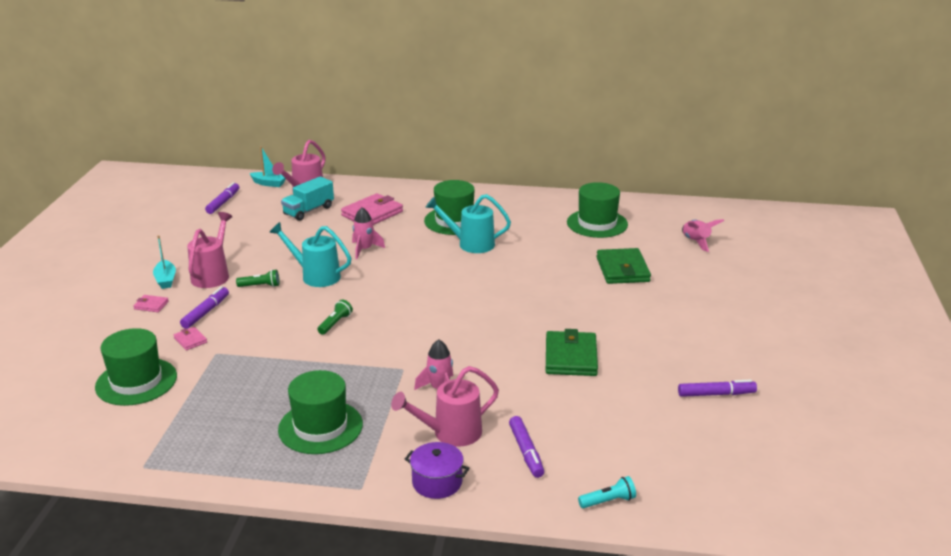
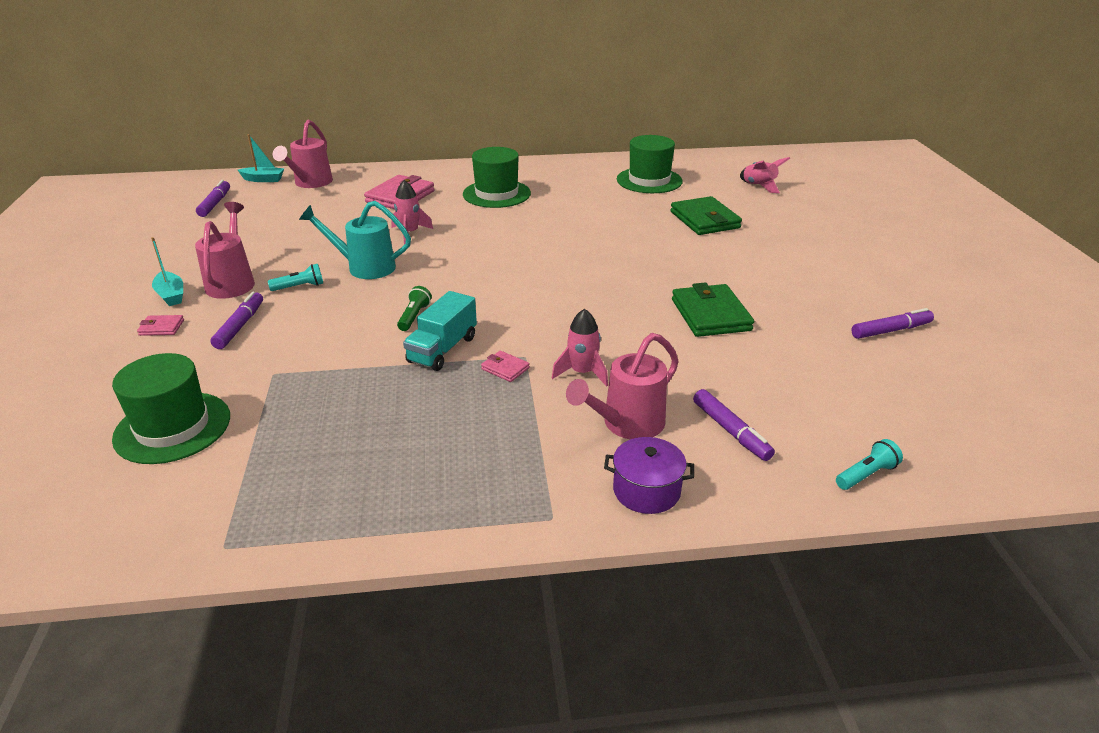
camera: 15 degrees left, 5 degrees up
pink wallet [174,327,207,350] -> pink wallet moved to [481,351,530,382]
green flashlight [236,270,279,287] -> turquoise flashlight [268,264,323,291]
green hat [278,370,363,454] -> none
turquoise truck [281,176,334,221] -> turquoise truck moved to [403,291,477,371]
turquoise watering can [425,194,511,253] -> none

